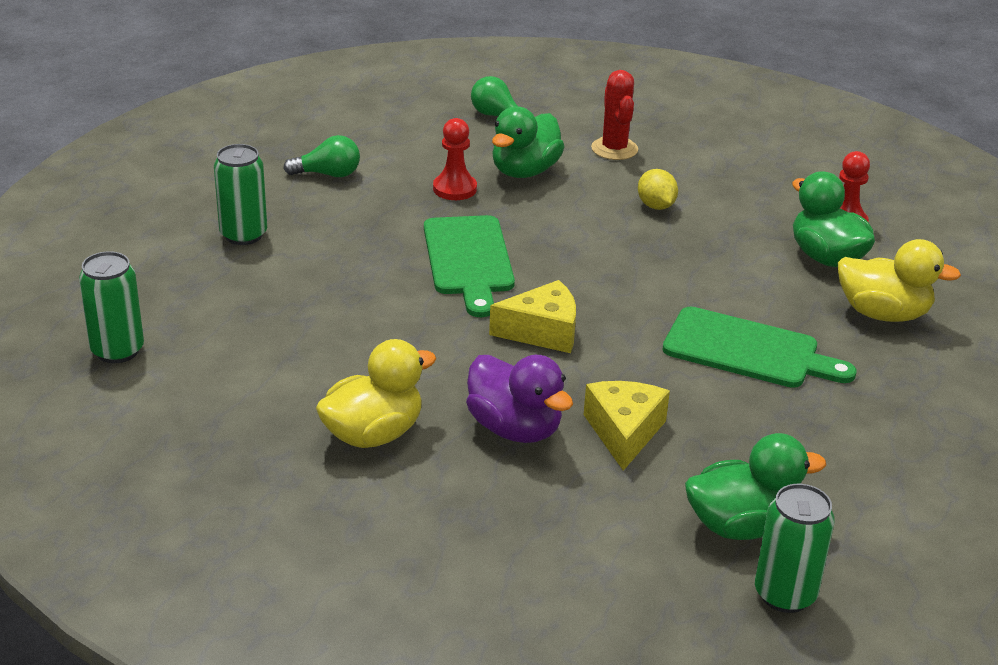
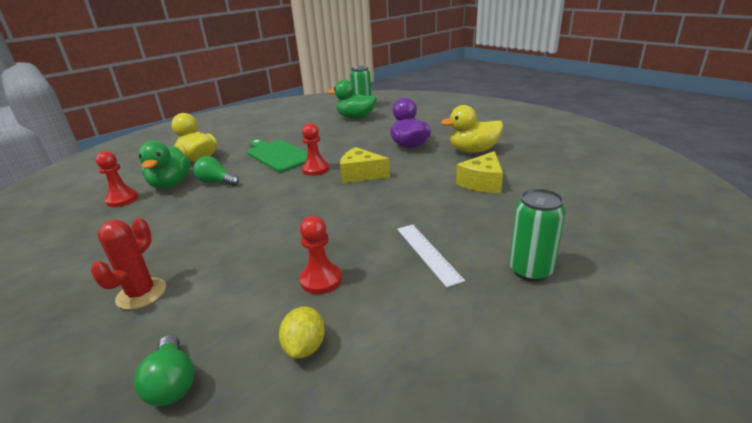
camera: 150 degrees left, 5 degrees down
green can [79,251,144,363] -> none
green light bulb [283,135,360,177] -> green light bulb moved to [193,156,239,186]
green cutting board [424,215,515,317] -> none
green duck [492,106,564,178] -> none
yellow cheese [584,381,670,471] -> yellow cheese moved to [456,151,503,193]
yellow lemon [638,169,678,210] -> yellow lemon moved to [279,307,325,359]
none -> red pawn [302,123,329,176]
none -> white ruler [397,224,465,287]

